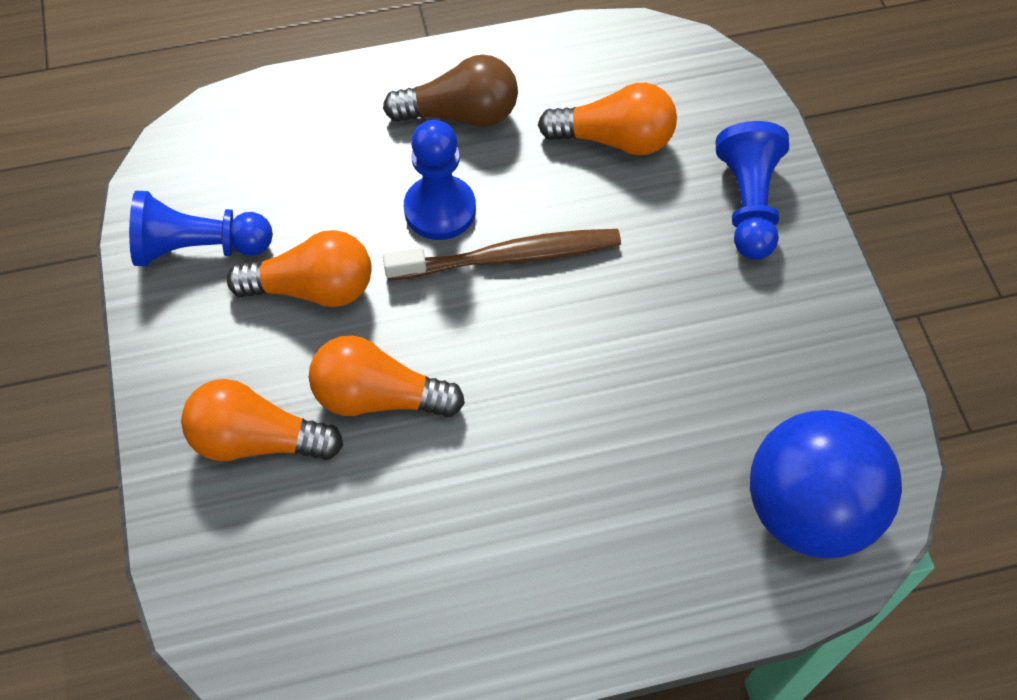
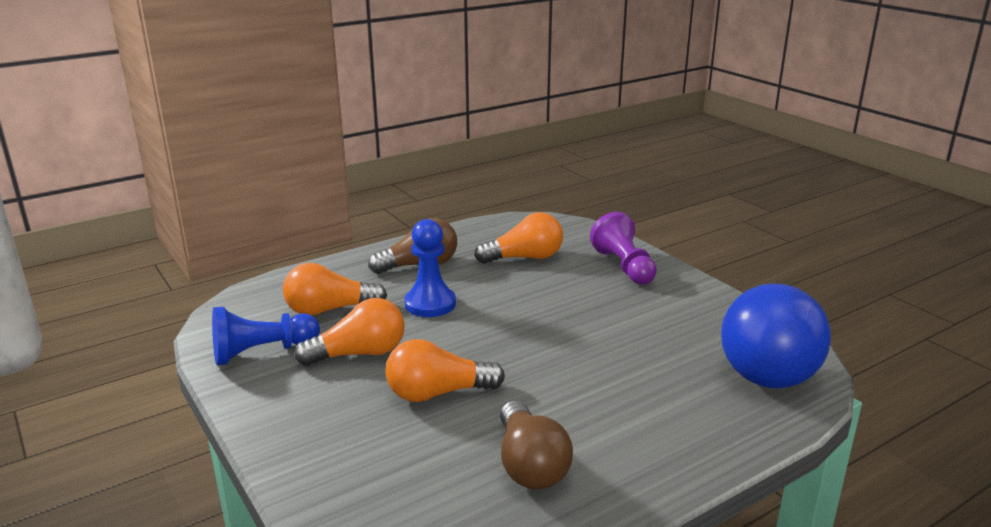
camera: 20 degrees left, 35 degrees down
orange light bulb [181,379,343,461] -> orange light bulb moved to [283,263,387,316]
brown toothbrush [383,229,621,281] -> none
blue pawn [716,121,789,260] -> purple pawn [590,212,657,285]
none -> brown light bulb [500,400,573,490]

